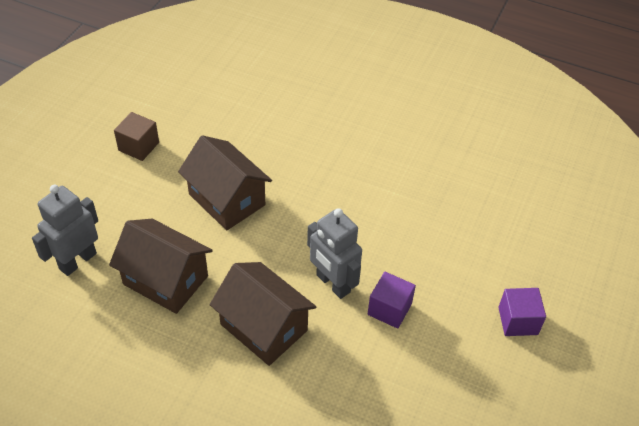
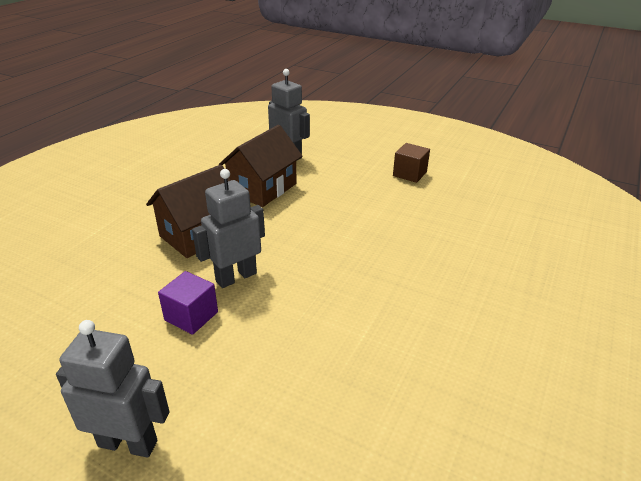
camera: 95 degrees right, 15 degrees down
brown house [178,135,272,230] -> none
purple cube [498,288,546,336] -> grey robot [56,320,170,458]

